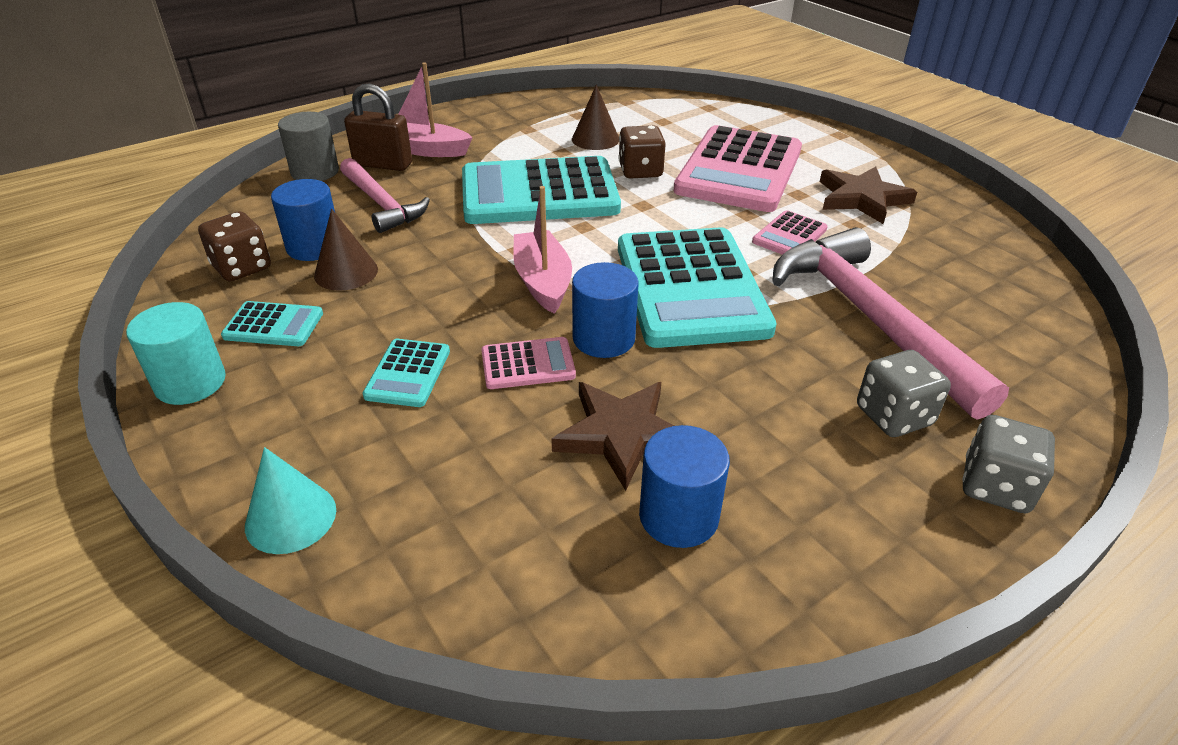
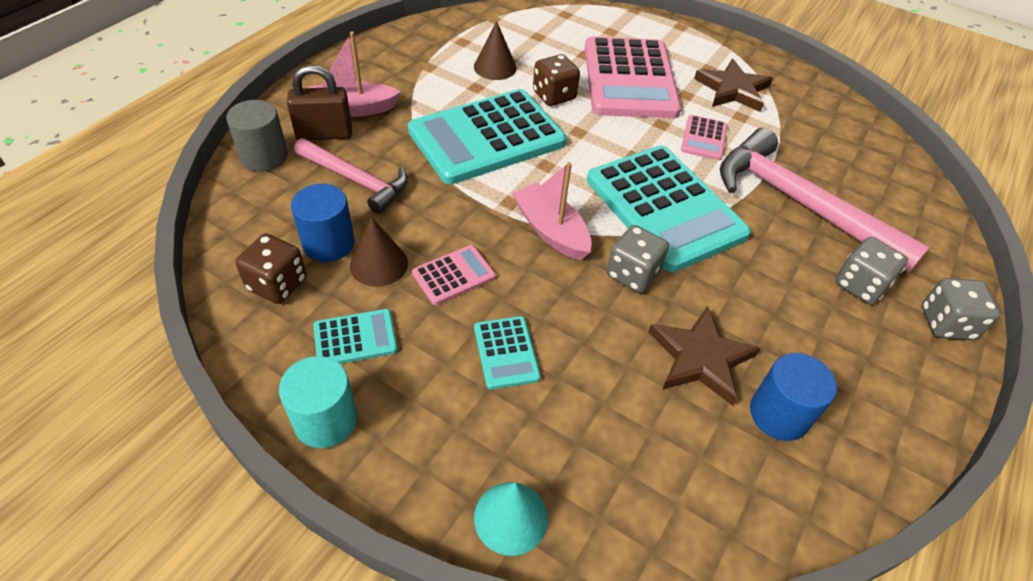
camera: 25 degrees left, 10 degrees up
pink calculator [481,337,576,389] -> pink calculator moved to [412,245,496,305]
blue cylinder [572,262,639,358] -> grey dice [606,225,669,293]

